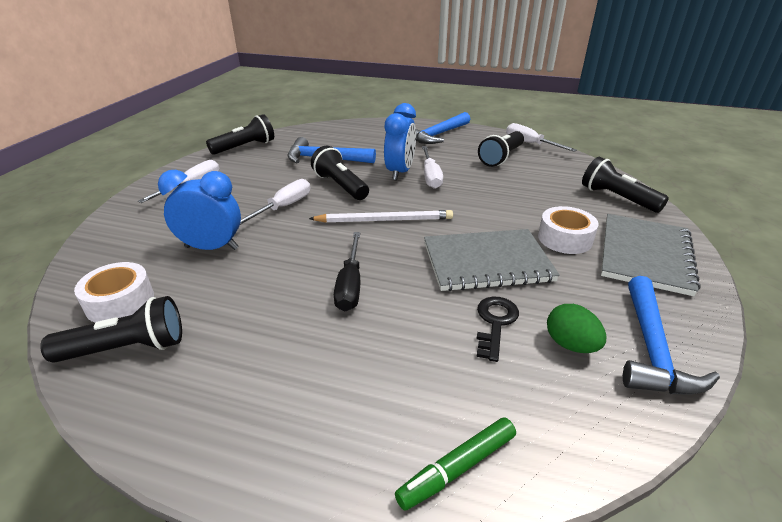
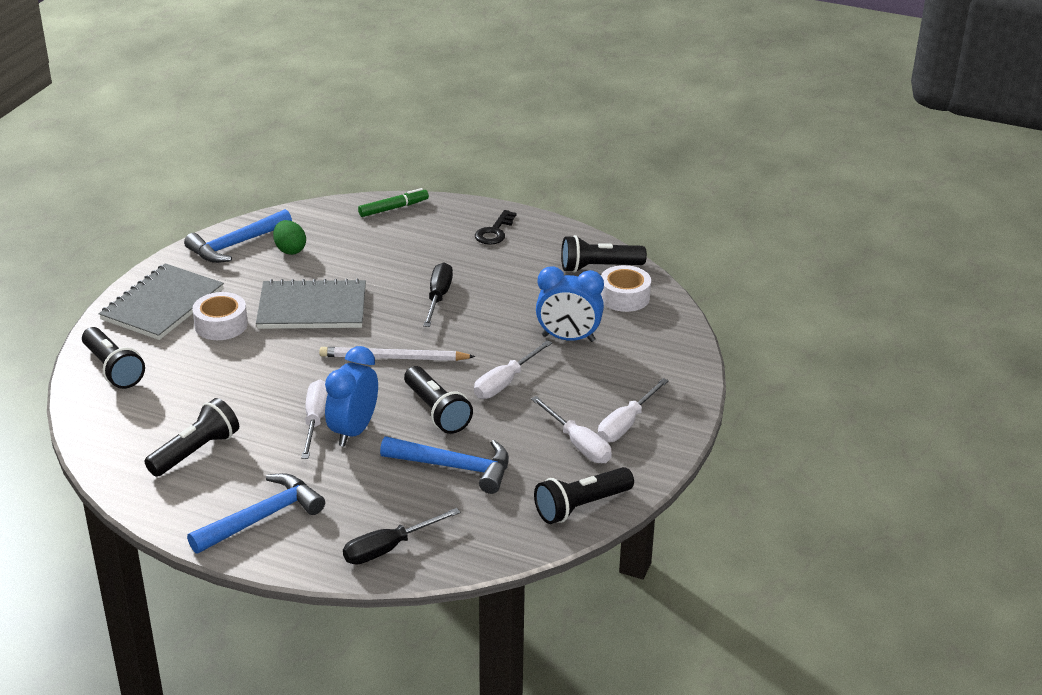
camera: 175 degrees left, 0 degrees up
black key [476,297,519,362] -> black key moved to [475,210,517,245]
white screwdriver [506,123,577,152] -> white screwdriver moved to [531,396,612,463]
blue hammer [623,276,720,395] -> blue hammer turned 150 degrees counterclockwise [184,209,292,263]
none -> black screwdriver [343,508,461,565]

